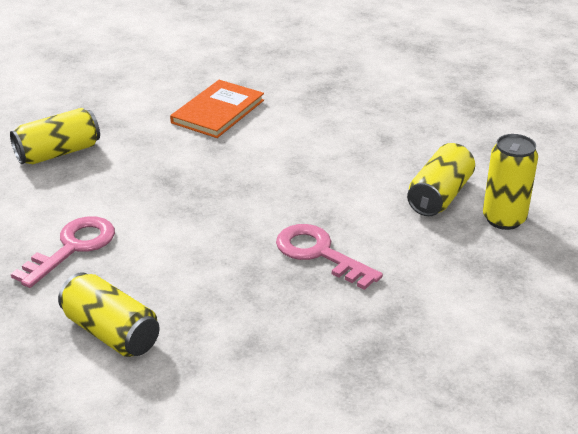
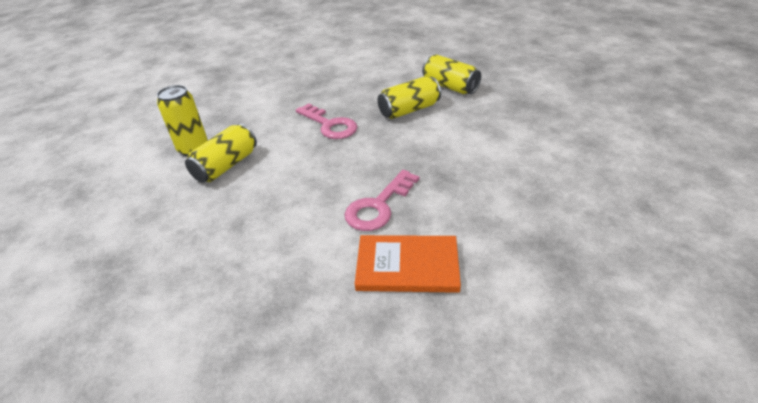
camera: 175 degrees left, 5 degrees up
yellow can [10,108,100,164] -> yellow can moved to [378,76,441,119]
pink key [11,216,115,288] -> pink key moved to [344,170,420,231]
orange book [170,80,264,138] -> orange book turned 60 degrees clockwise [355,235,461,293]

